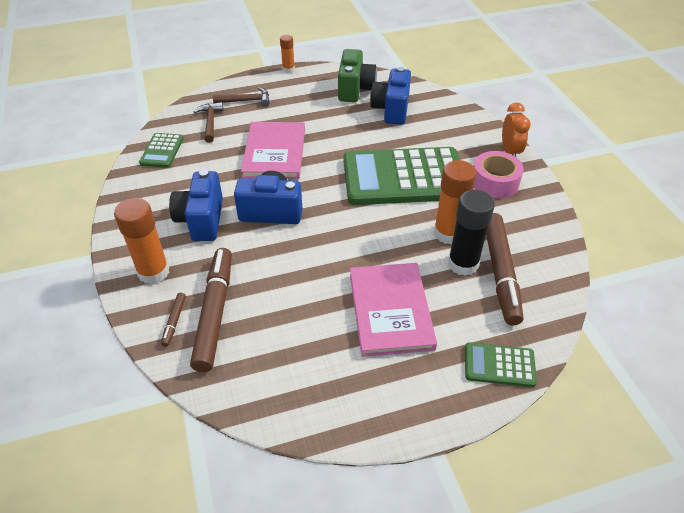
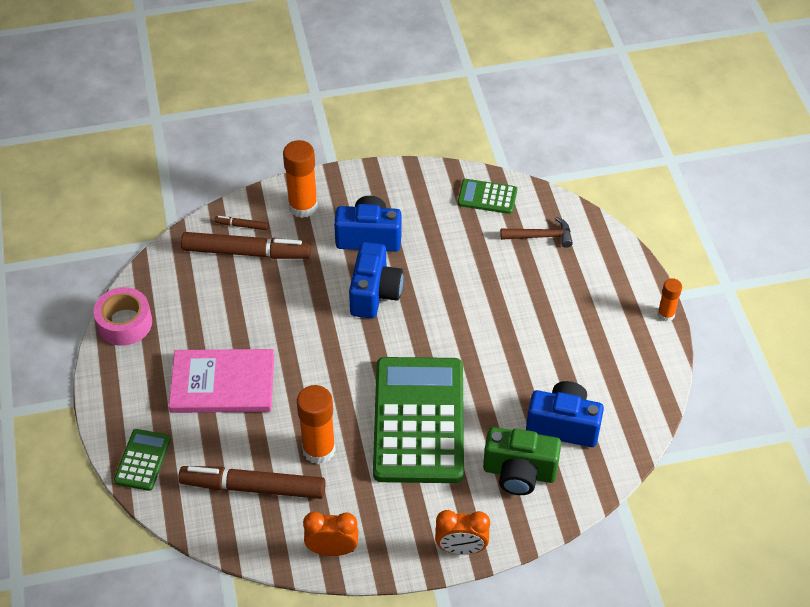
camera: 95 degrees right, 5 degrees up
brown hammer [213,87,270,107] -> none
pink book [241,122,305,179] -> none
green camera [338,49,377,102] -> green camera moved to [483,427,561,495]
black glue stick [448,190,495,276] -> none
pink tape [474,151,524,198] -> pink tape moved to [93,287,152,346]
none -> orange clock [303,512,358,556]

